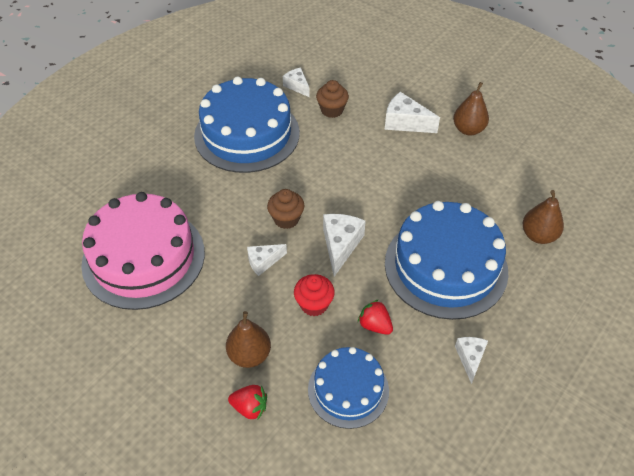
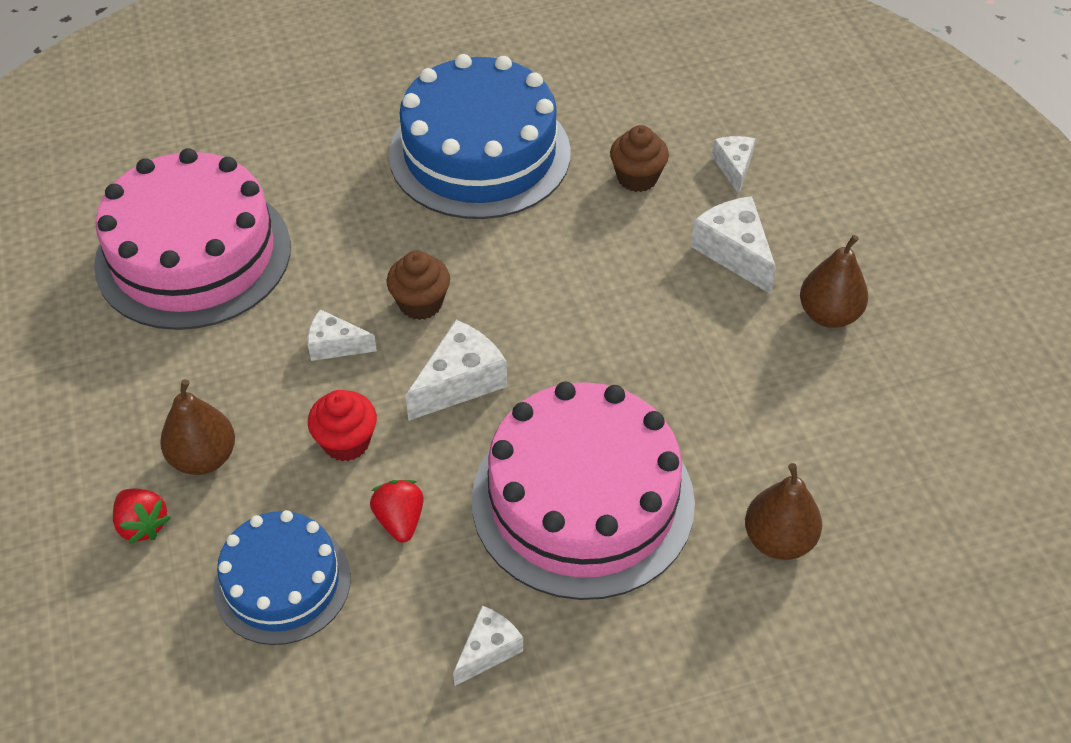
camera: 35 degrees right, 0 degrees up
white cheese [283,68,310,97] -> white cheese moved to [712,136,755,194]
blue cake [385,201,508,320] -> pink cake [472,381,695,600]

